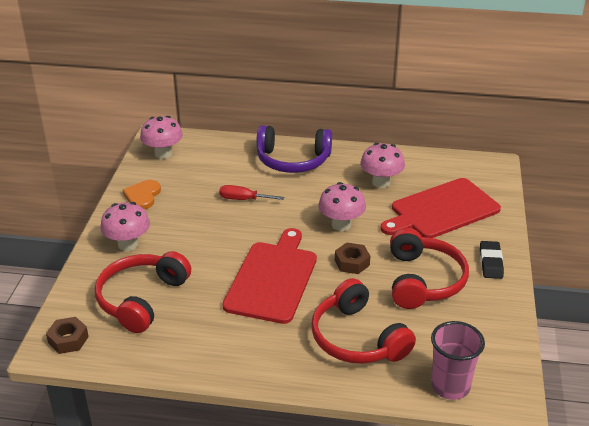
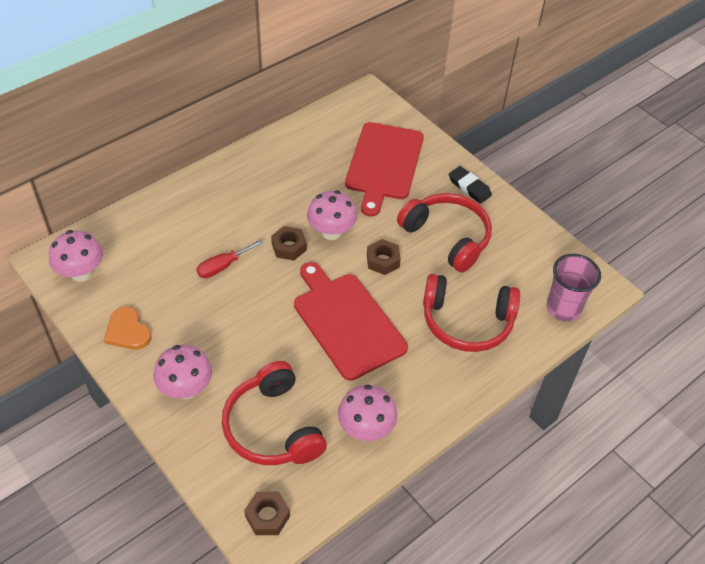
camera: 50 degrees left, 15 degrees up
purple headphones [256,125,332,173] -> none
pink mushroom [360,143,405,188] -> pink mushroom moved to [338,385,397,441]
none -> brown nut [271,226,307,261]

